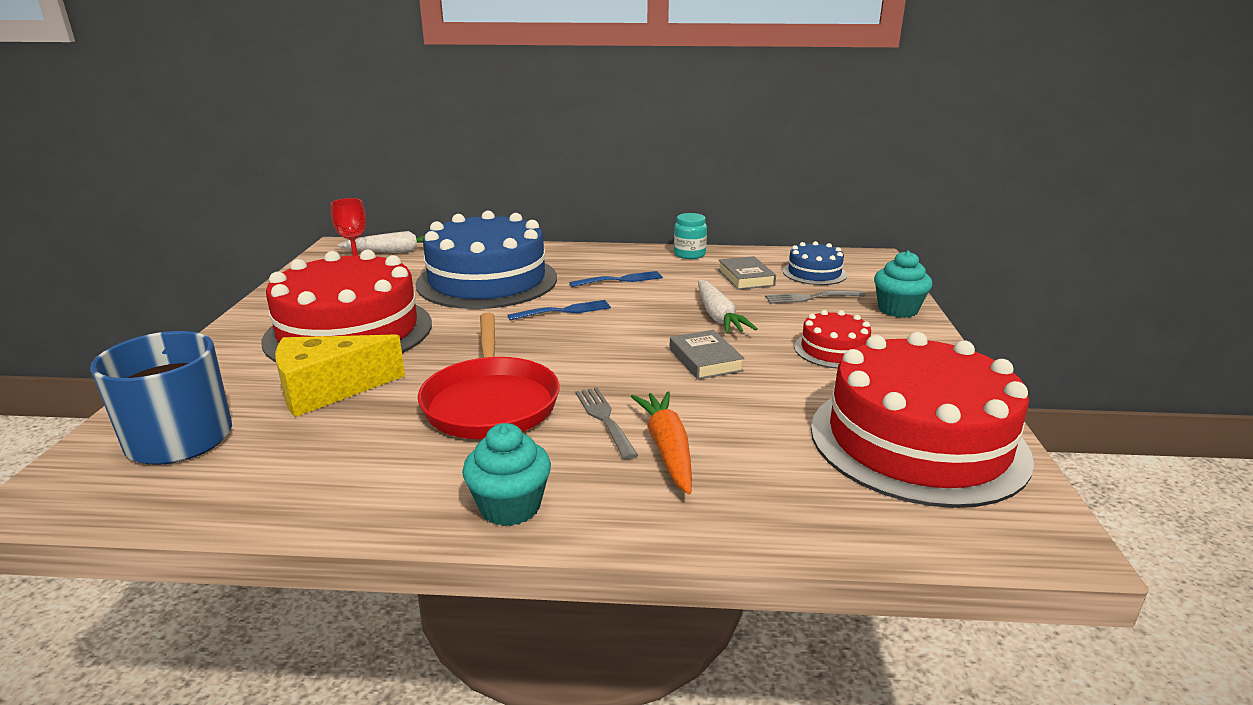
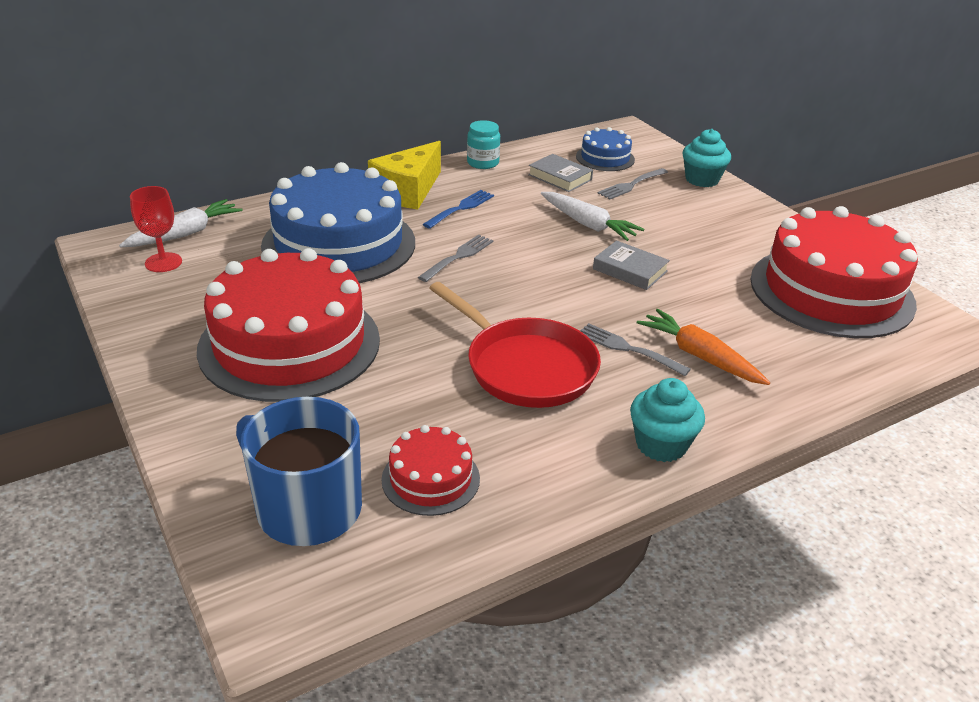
camera: 35 degrees left, 10 degrees up
yellow cheese [275,334,405,417] -> yellow cheese moved to [368,141,441,210]
blue fork [508,300,611,320] -> grey fork [418,235,494,282]
red cake [794,310,871,369] -> red cake moved to [382,425,480,516]

